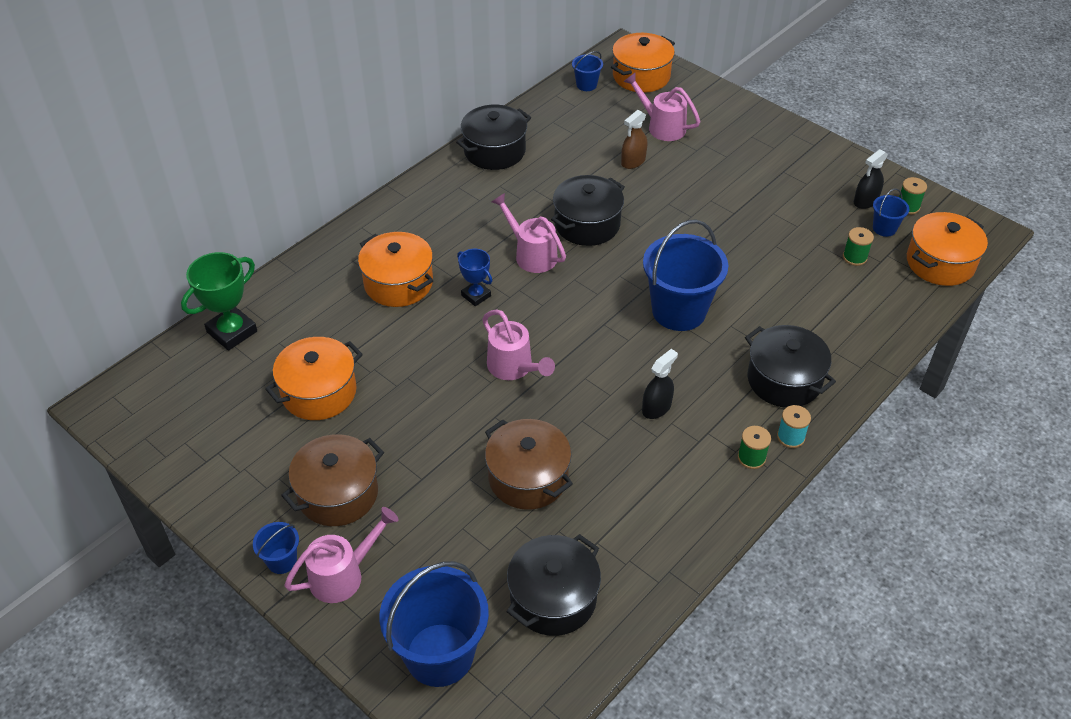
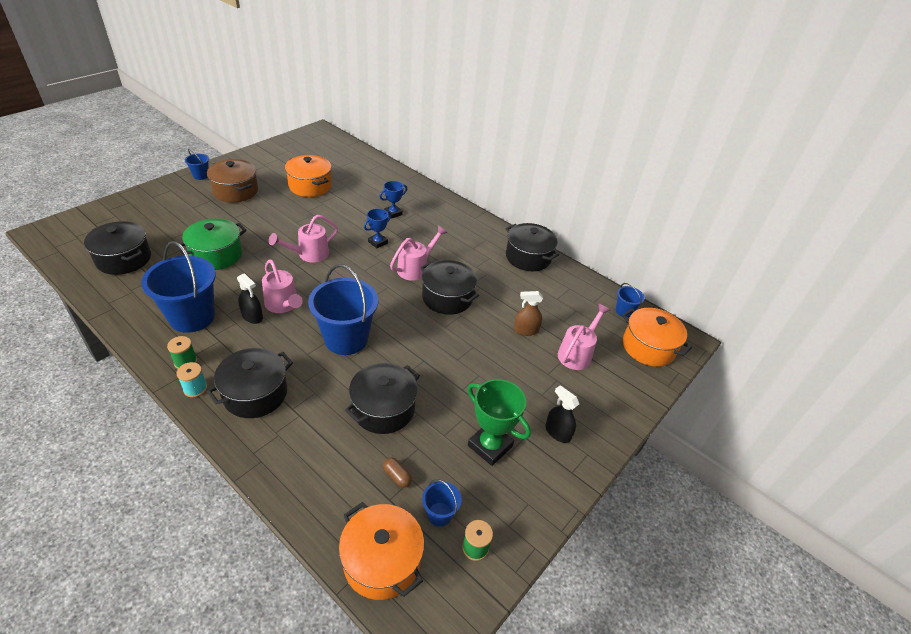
camera: 85 degrees right, 5 degrees down
green trophy [181,252,257,350] -> green trophy moved to [467,379,531,466]
pink watering can [284,507,399,603] -> pink watering can moved to [262,259,303,313]
orange pot [358,232,433,307] -> blue trophy [380,181,407,219]
blue bucket [379,561,489,687] -> blue bucket moved to [141,241,216,333]
brown pot [485,419,573,510] -> green pot [176,218,247,270]
brown spray bottle [621,110,647,169] -> brown spray bottle turned 45 degrees counterclockwise [514,291,543,336]
green spool [843,227,874,266] -> brown capsule [383,458,412,488]
black spray bottle [854,149,888,209] -> black spray bottle moved to [545,385,579,443]
none -> black pot [345,363,420,434]

